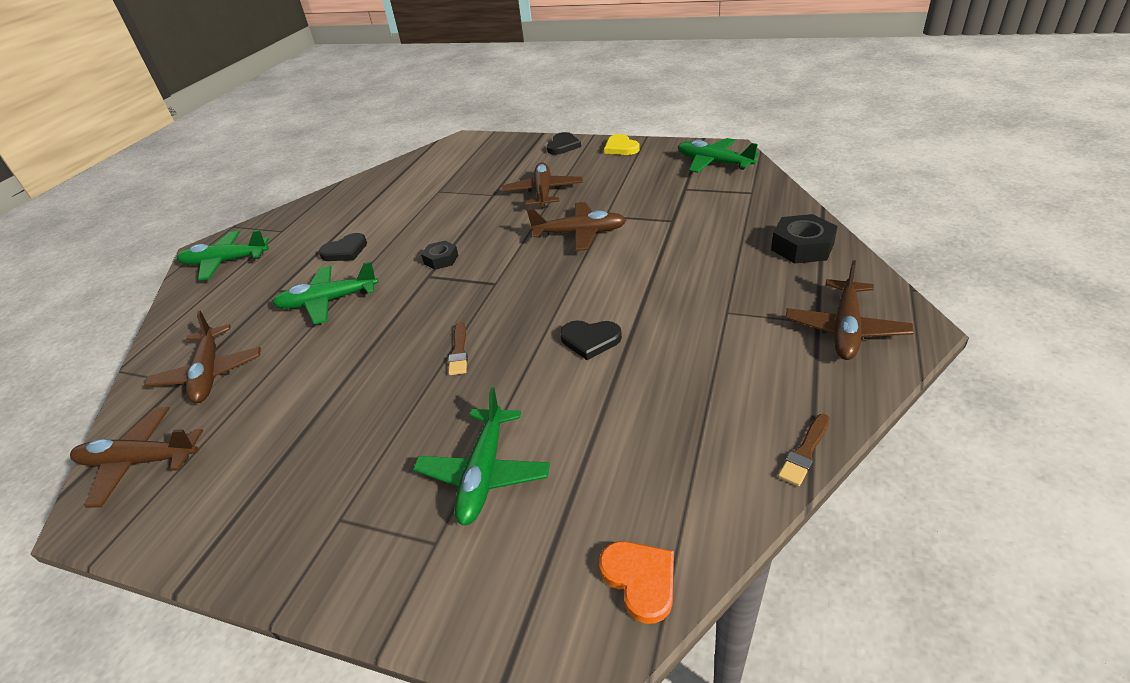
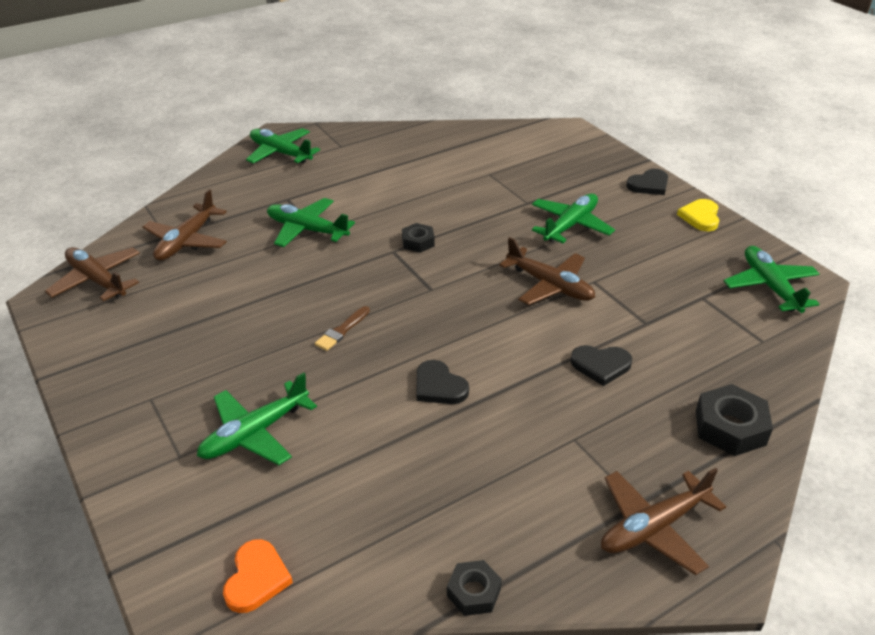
camera: 35 degrees right, 0 degrees up
black heart [319,233,367,261] -> black heart moved to [571,345,632,386]
brown plane [502,162,583,209] -> green plane [532,193,615,243]
brown brush [778,414,830,486] -> black nut [447,560,502,616]

